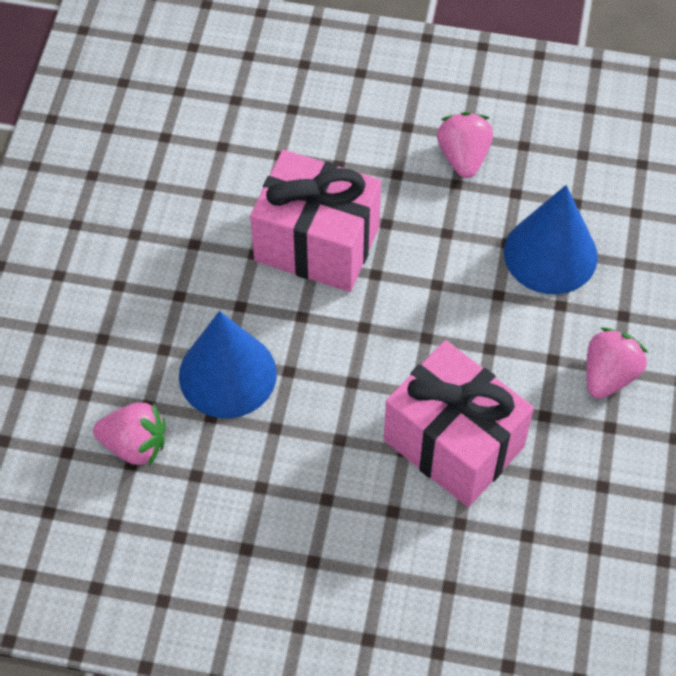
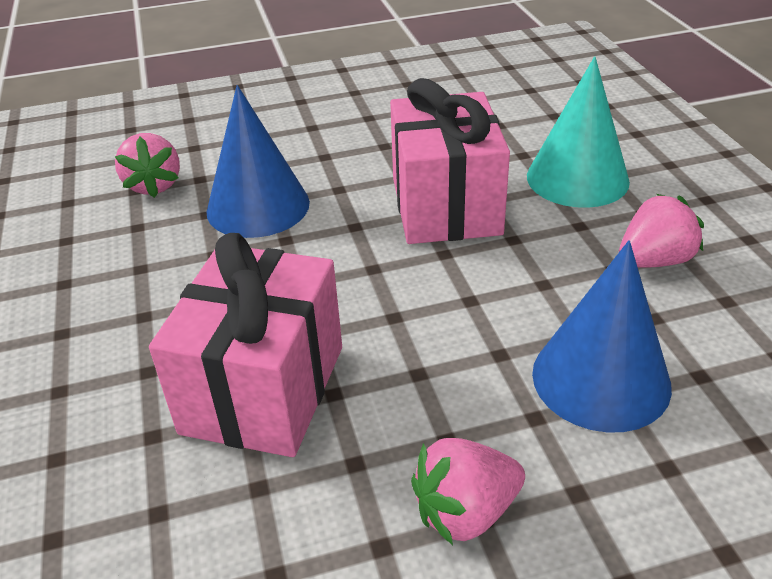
camera: 65 degrees right, 20 degrees down
pink strawberry [586,328,648,399] -> pink strawberry turned 150 degrees clockwise [411,438,525,545]
none -> turquoise cone [527,56,630,208]

